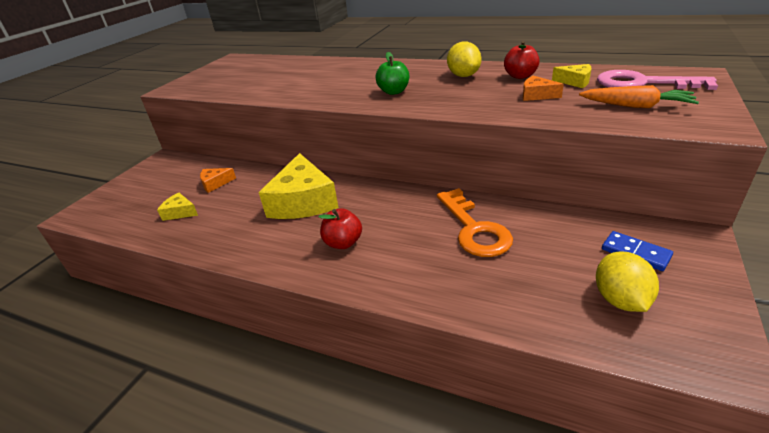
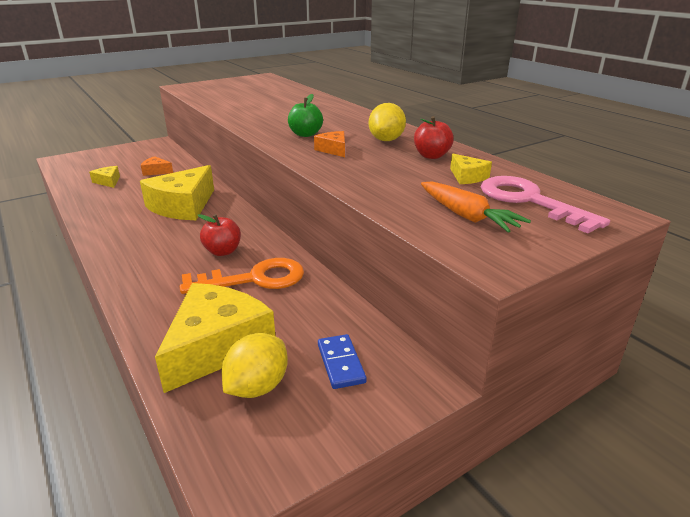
camera: 30 degrees right, 5 degrees down
red apple [319,208,362,249] -> red apple moved to [198,214,241,256]
orange key [437,188,513,257] -> orange key turned 120 degrees counterclockwise [180,258,304,294]
orange cheese [523,76,564,101] -> orange cheese moved to [314,131,345,157]
none -> yellow cheese [155,283,275,393]

